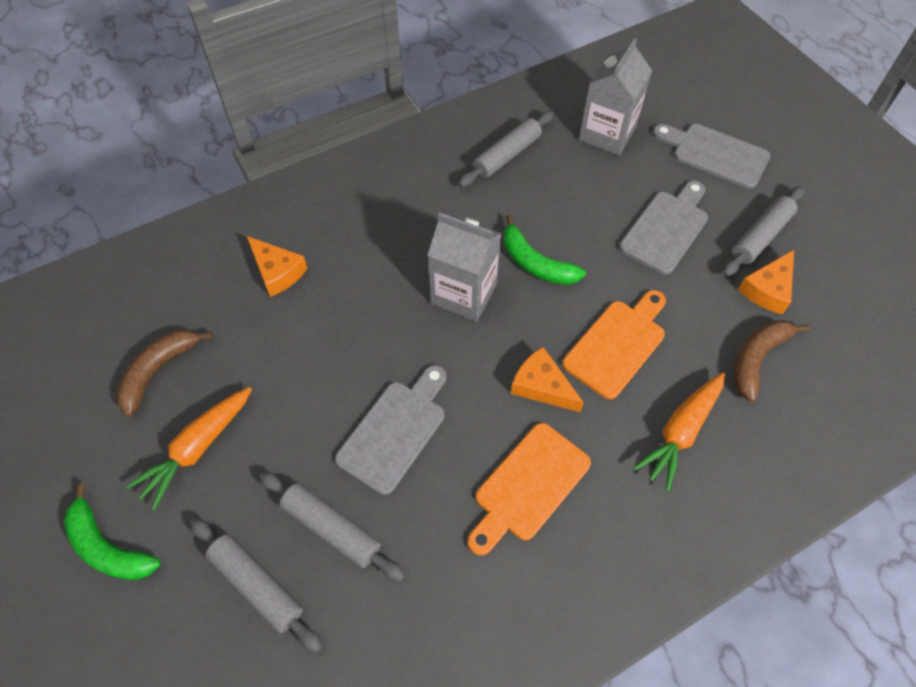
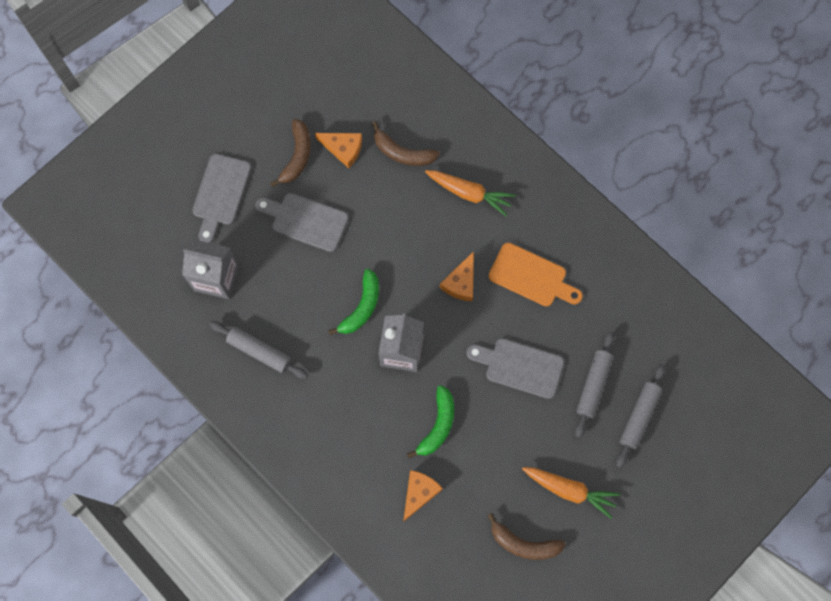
camera: 105 degrees left, 15 degrees up
green banana [64,484,160,580] -> green banana moved to [407,385,454,458]
orange cutting board [562,290,666,399] -> none
grey rolling pin [723,186,804,277] -> brown banana [270,119,311,187]

